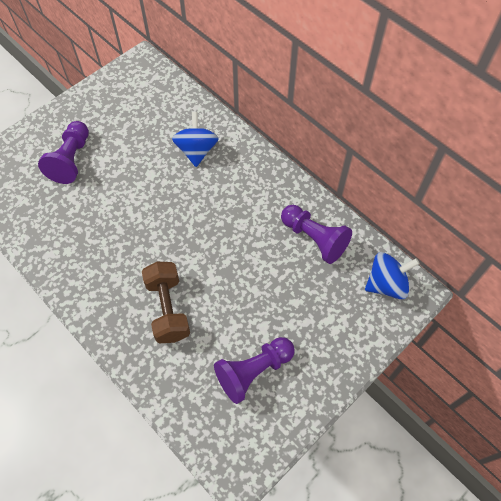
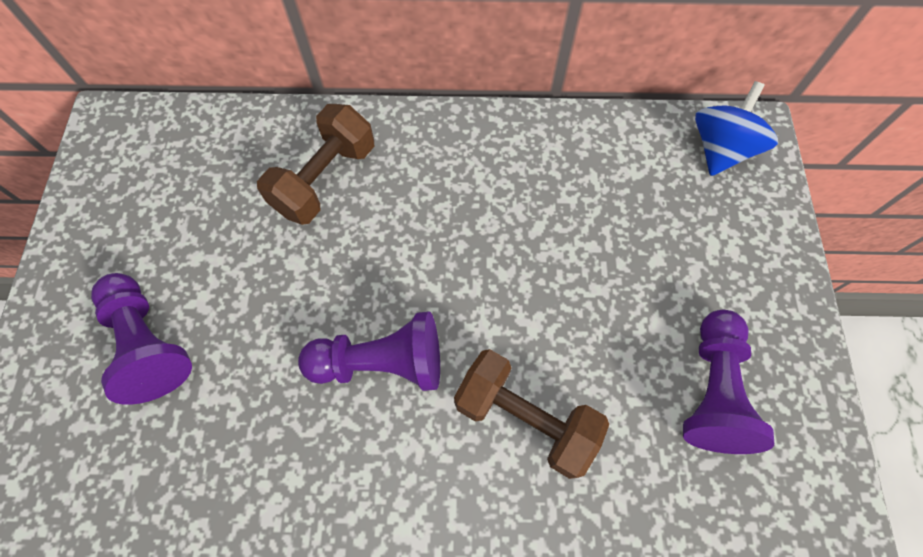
camera: 45 degrees left, 5 degrees up
blue spinning top [172,112,219,167] -> brown dumbbell [257,104,374,225]
purple pawn [281,205,352,264] -> purple pawn moved to [298,311,440,391]

